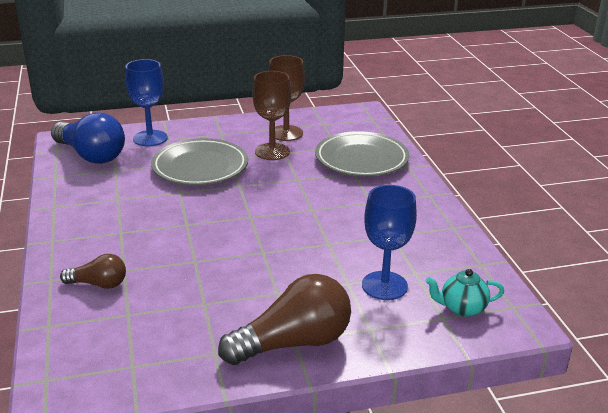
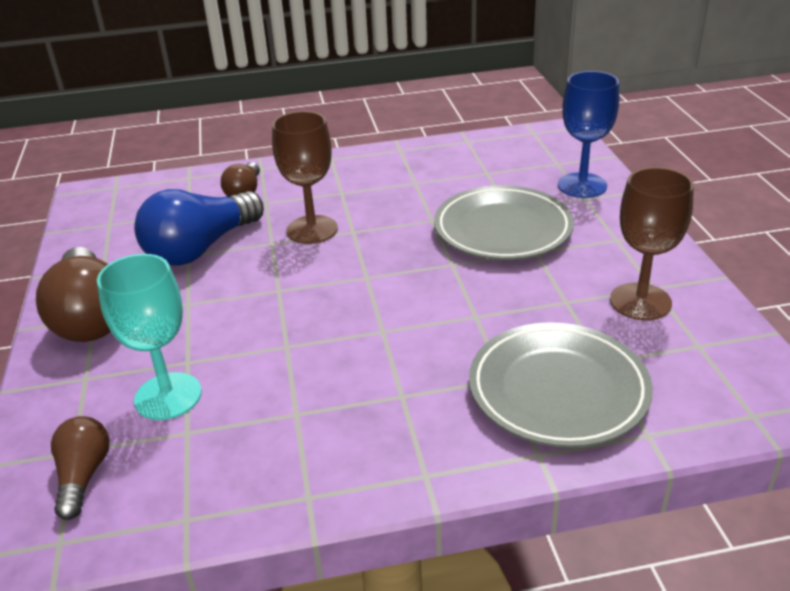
camera: 95 degrees right, 5 degrees up
blue light bulb [51,112,125,164] -> blue light bulb moved to [134,189,264,266]
brown goblet [252,71,291,160] -> brown goblet moved to [272,111,338,244]
blue goblet [362,185,417,300] -> turquoise goblet [97,254,202,420]
turquoise teapot [426,269,504,317] -> brown light bulb [51,416,110,520]

